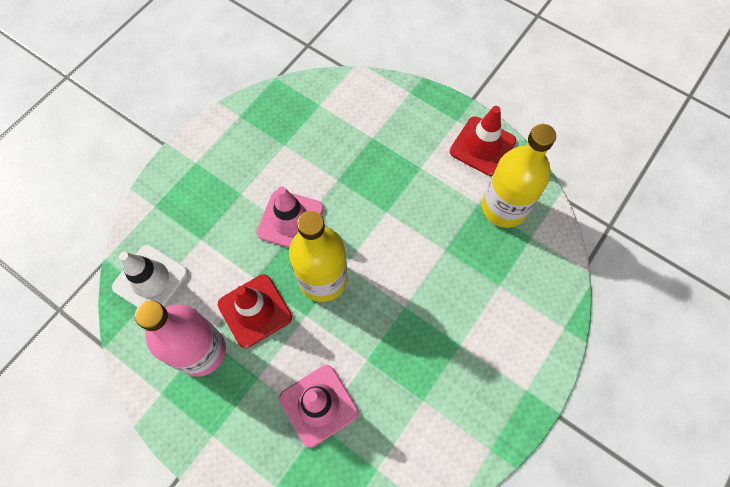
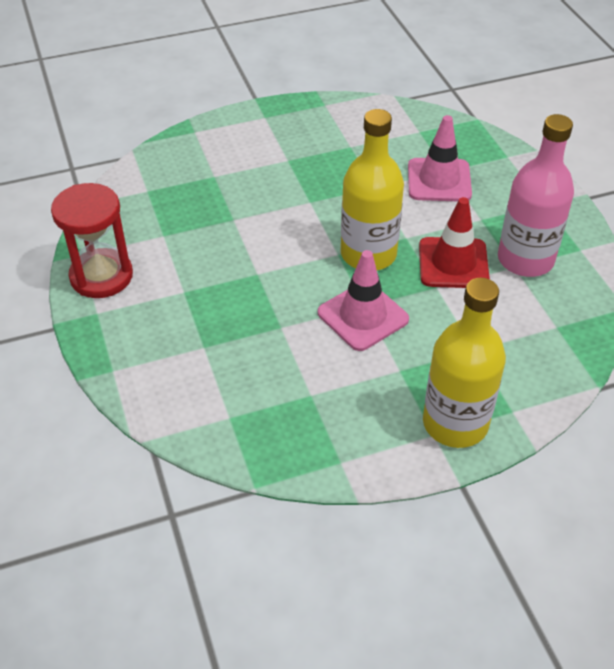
camera: 145 degrees left, 20 degrees down
white traffic cone [112,245,188,307] -> none
red traffic cone [450,106,516,176] -> red hourglass [51,183,133,298]
yellow bottle [482,124,556,228] -> yellow bottle moved to [423,278,506,448]

